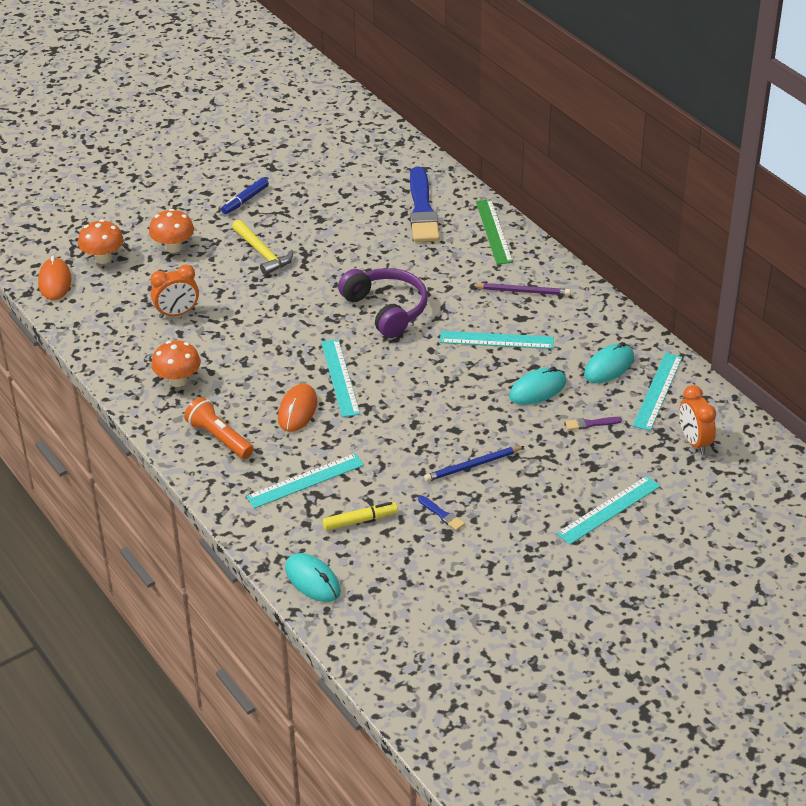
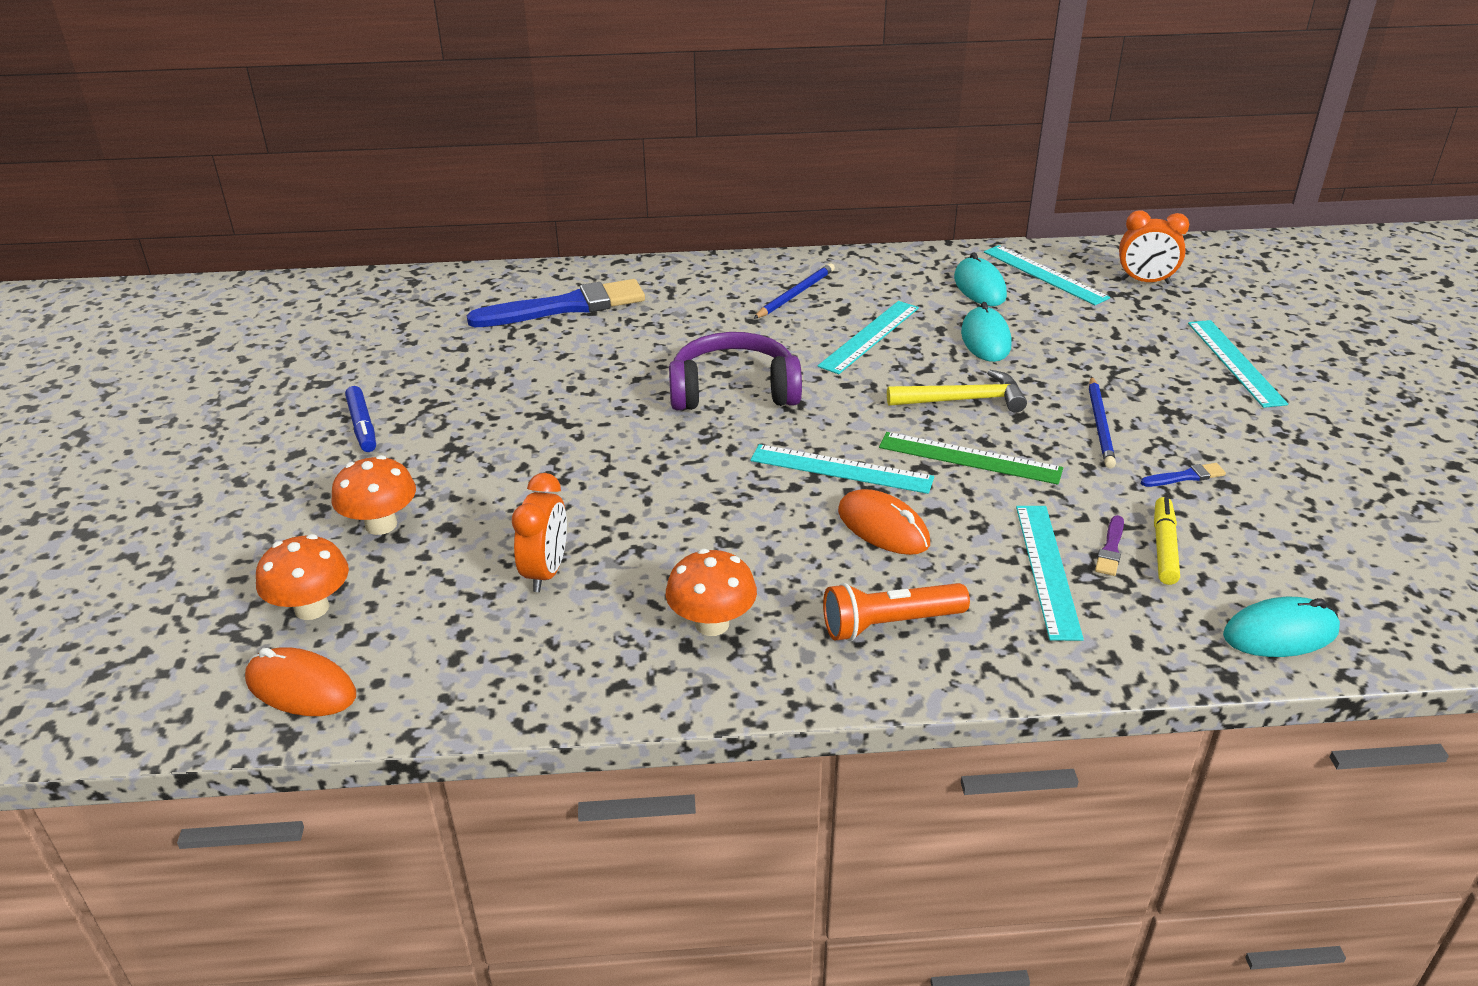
camera: 60 degrees left, 5 degrees down
yellow hammer [232,220,294,275] -> yellow hammer moved to [887,370,1027,413]
blue brush [410,166,440,242] -> blue brush turned 45 degrees counterclockwise [467,279,645,327]
purple pencil [471,283,570,296] -> blue pencil [753,263,835,319]
green ruler [476,199,513,265] -> green ruler moved to [879,432,1063,485]
purple brush [565,417,622,430] -> purple brush moved to [1095,515,1124,576]

